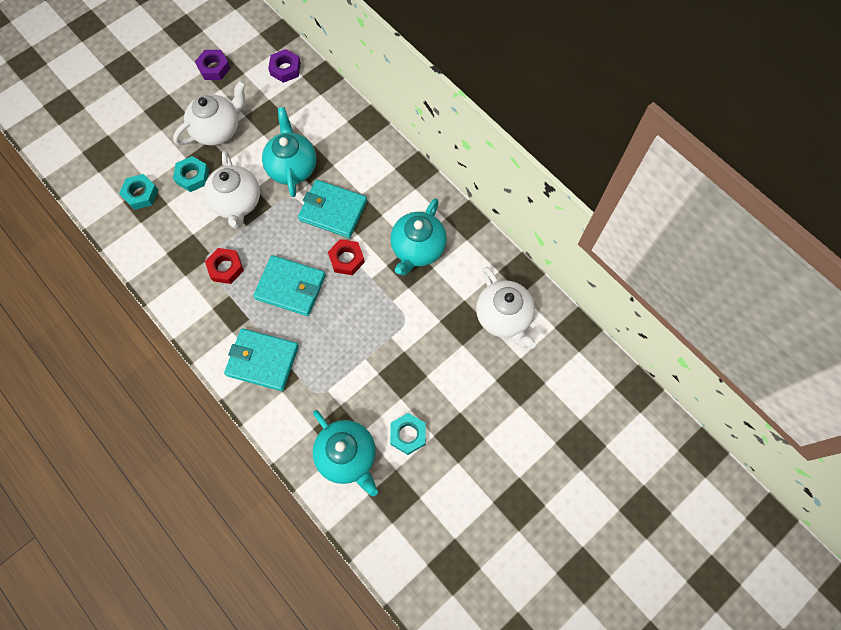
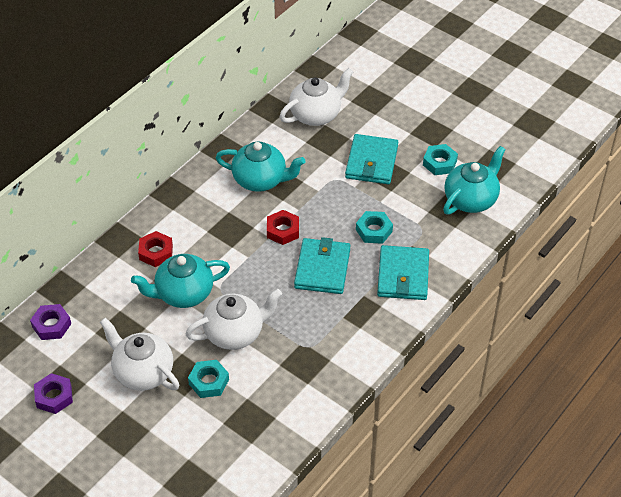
camera: 100 degrees left, 20 degrees down
turquoise nut [119,174,158,210] -> turquoise nut moved to [356,211,393,244]
red nut [205,248,244,284] -> red nut moved to [138,231,173,267]
turquoise wallet [298,180,367,238] -> turquoise wallet moved to [345,134,398,184]

